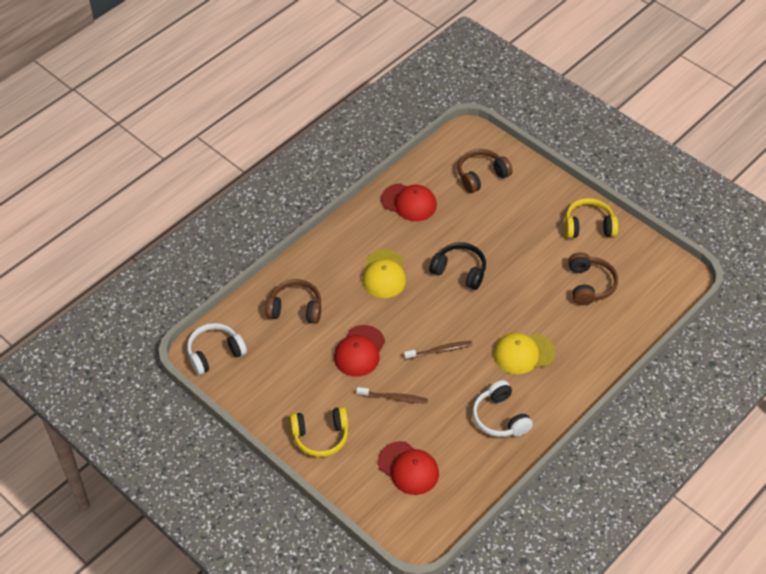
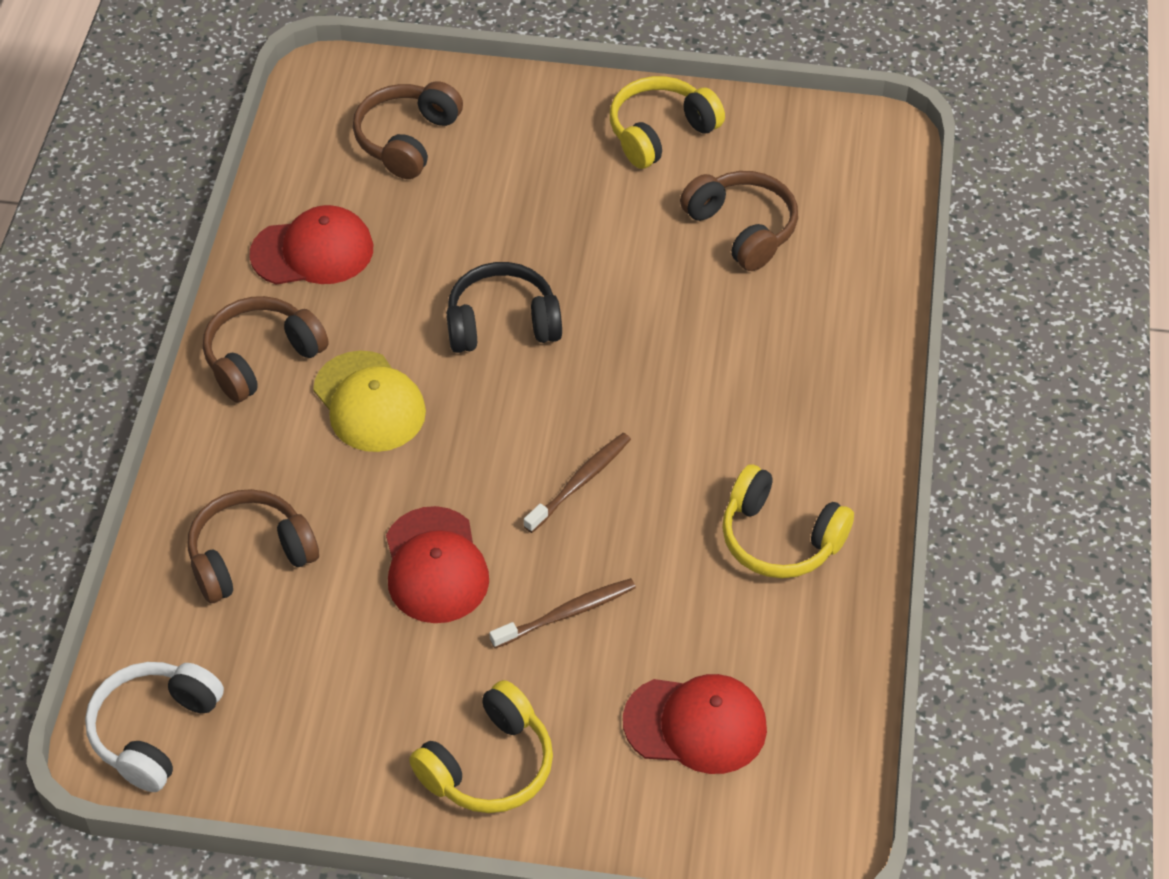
camera: 35 degrees left, 0 degrees up
white headphones [472,380,533,437] -> yellow headphones [722,465,854,578]
yellow cap [493,333,555,374] -> none
none -> brown headphones [203,296,329,403]

